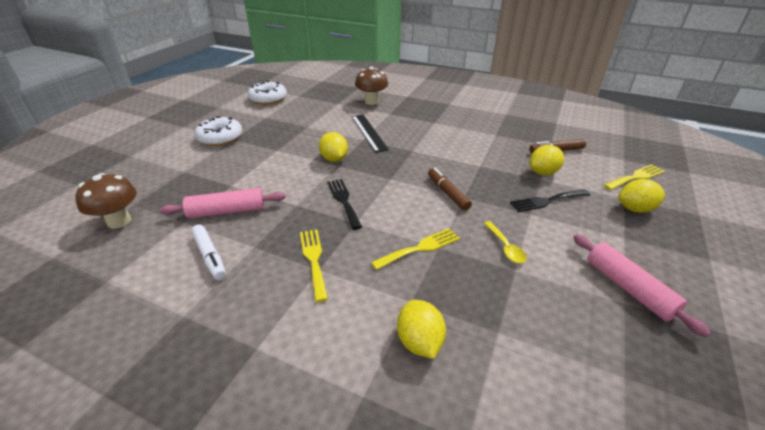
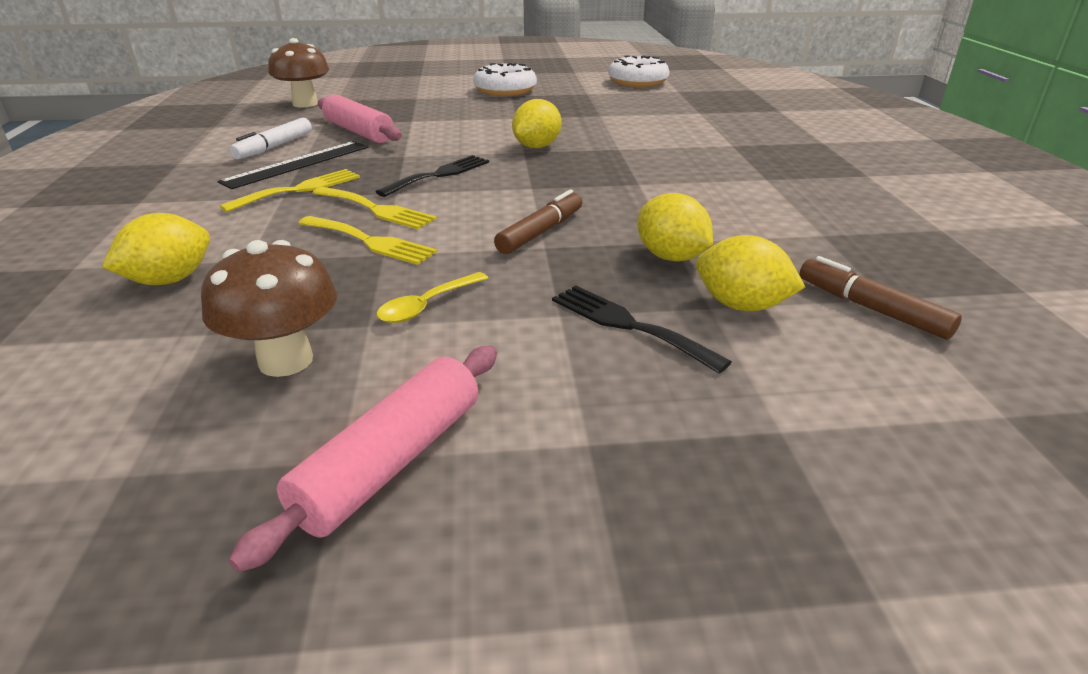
camera: 60 degrees right, 5 degrees down
black ruler [352,115,389,153] -> black ruler moved to [217,141,369,189]
brown mushroom [355,66,388,105] -> brown mushroom moved to [201,240,337,377]
yellow fork [604,164,665,190] -> yellow fork moved to [313,187,437,229]
yellow lemon [618,179,665,213] -> yellow lemon moved to [638,193,713,262]

